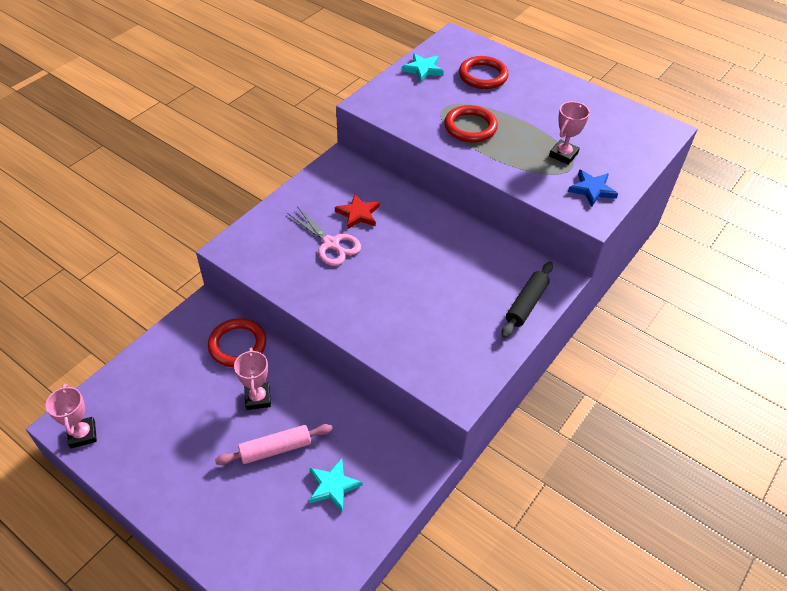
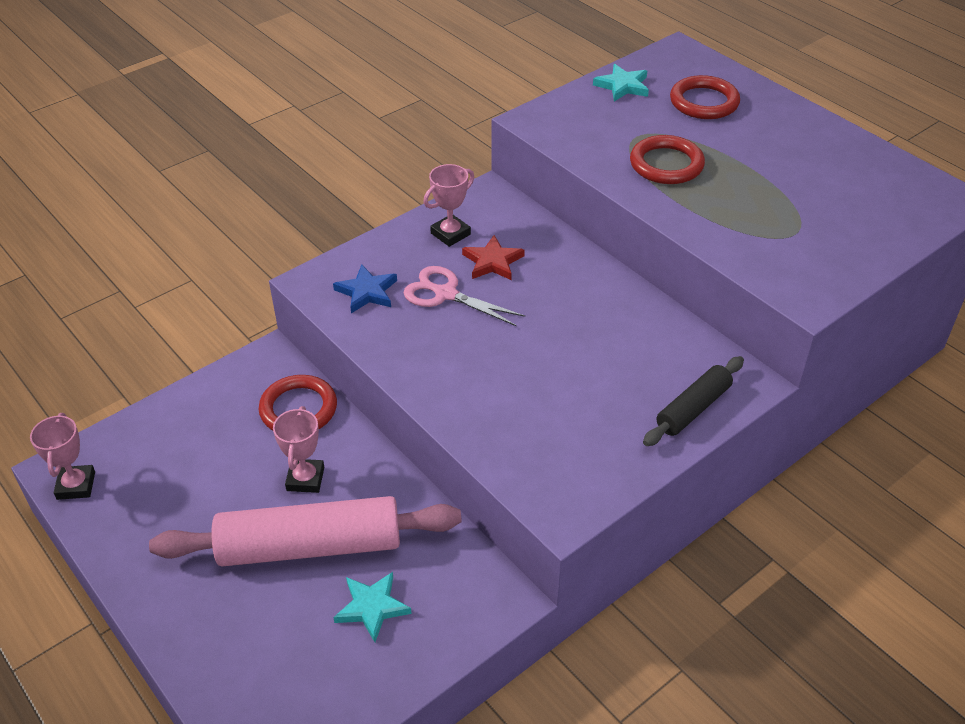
camera: 15 degrees right, 5 degrees down
pink rolling pin [215,424,333,465] -> pink rolling pin [149,496,462,566], size x1.89
pink scissors [287,206,361,266] -> pink scissors turned 150 degrees clockwise [404,266,525,327]
pink trophy [549,101,590,165] -> pink trophy moved to [423,164,474,247]
blue star [568,169,618,207] -> blue star moved to [333,264,397,313]

